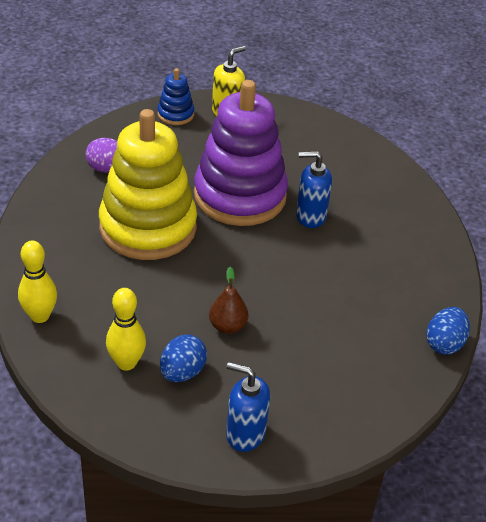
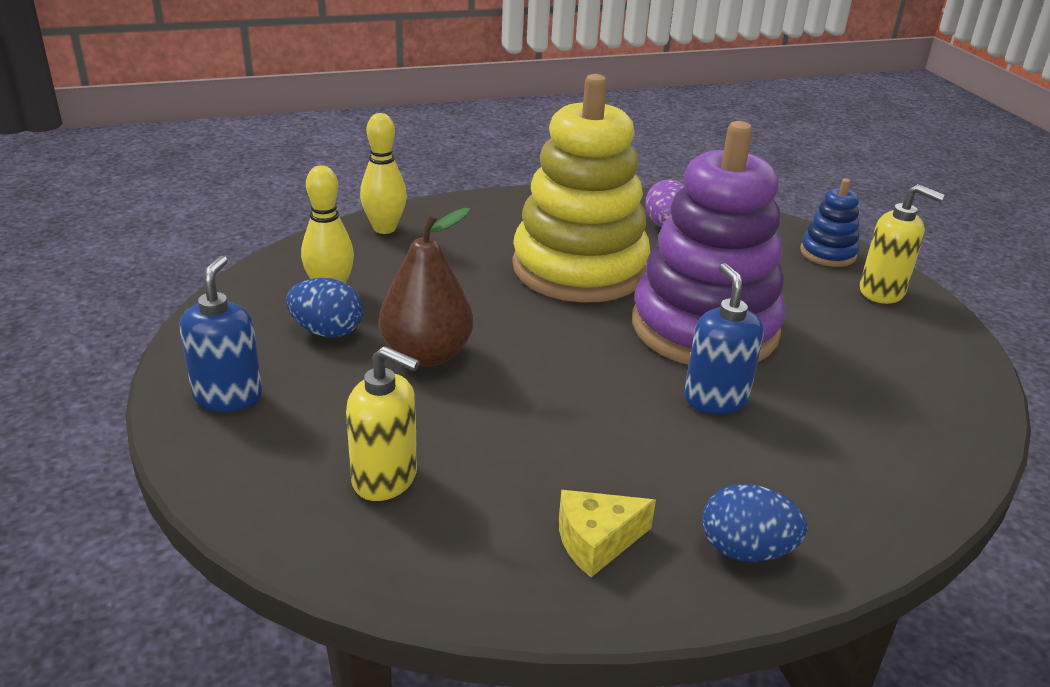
camera: 75 degrees right, 10 degrees down
brown pear [209,267,248,334] -> brown pear [379,208,473,367], size x1.60
blue egg [426,307,470,355] -> blue egg moved to [702,484,808,562]
none -> yellow soap dispenser [346,346,420,501]
none -> yellow cheese [559,490,656,577]

